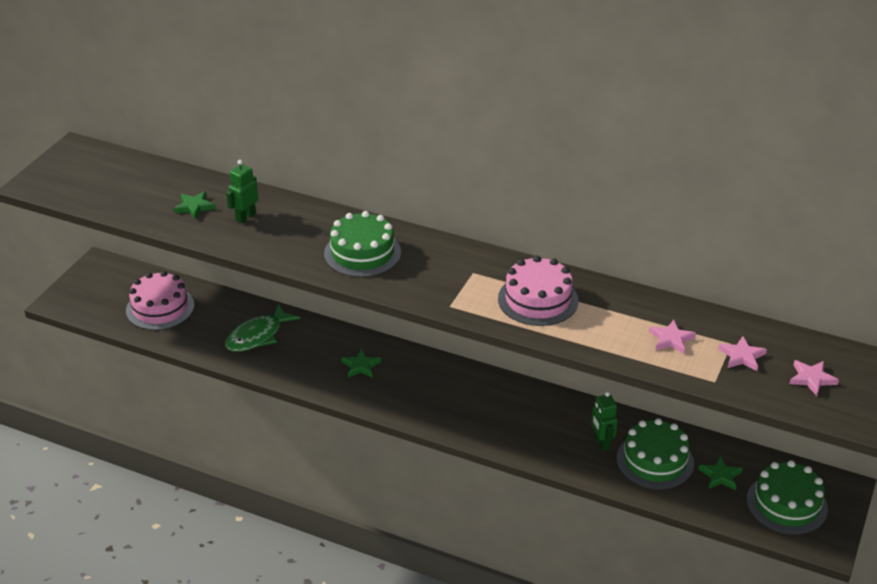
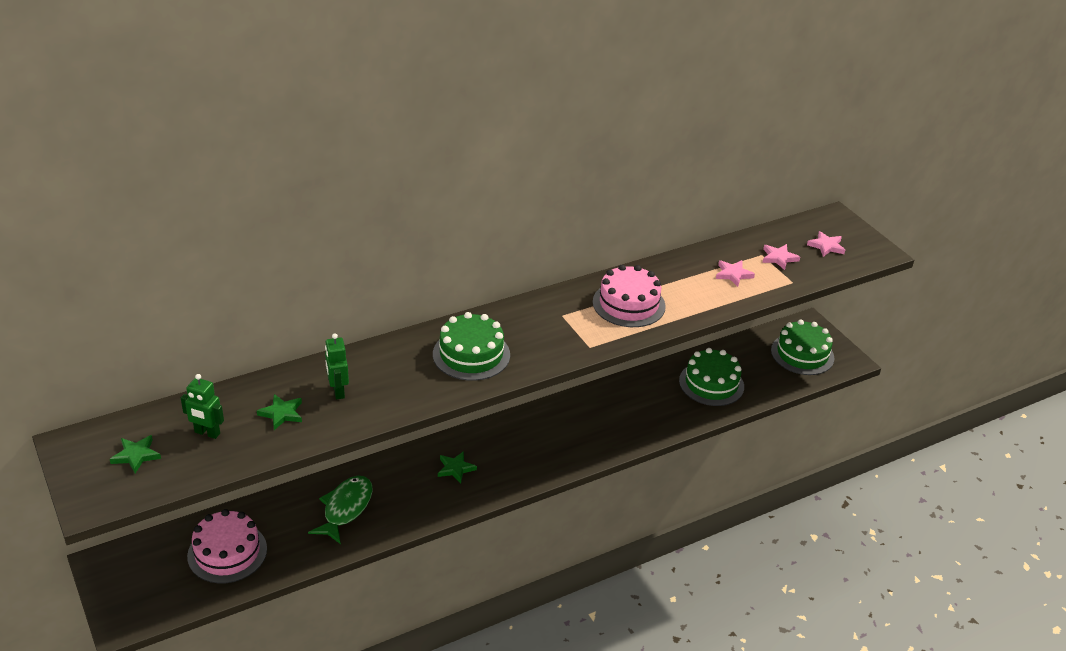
camera: 55 degrees left, 0 degrees up
green fish [225,303,300,352] -> green fish turned 150 degrees counterclockwise [308,476,373,544]
green robot [591,392,618,451] -> green robot moved to [181,374,224,439]
green star [698,456,743,491] -> green star moved to [110,435,161,474]

